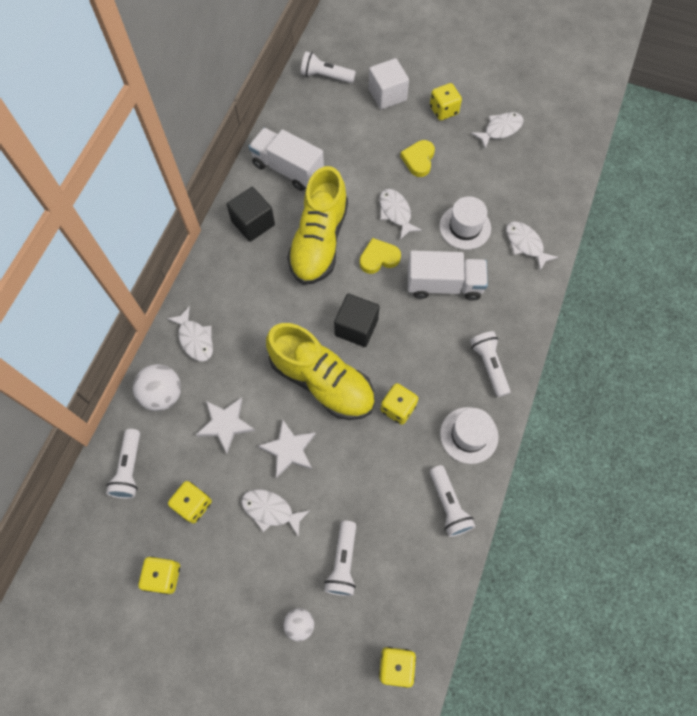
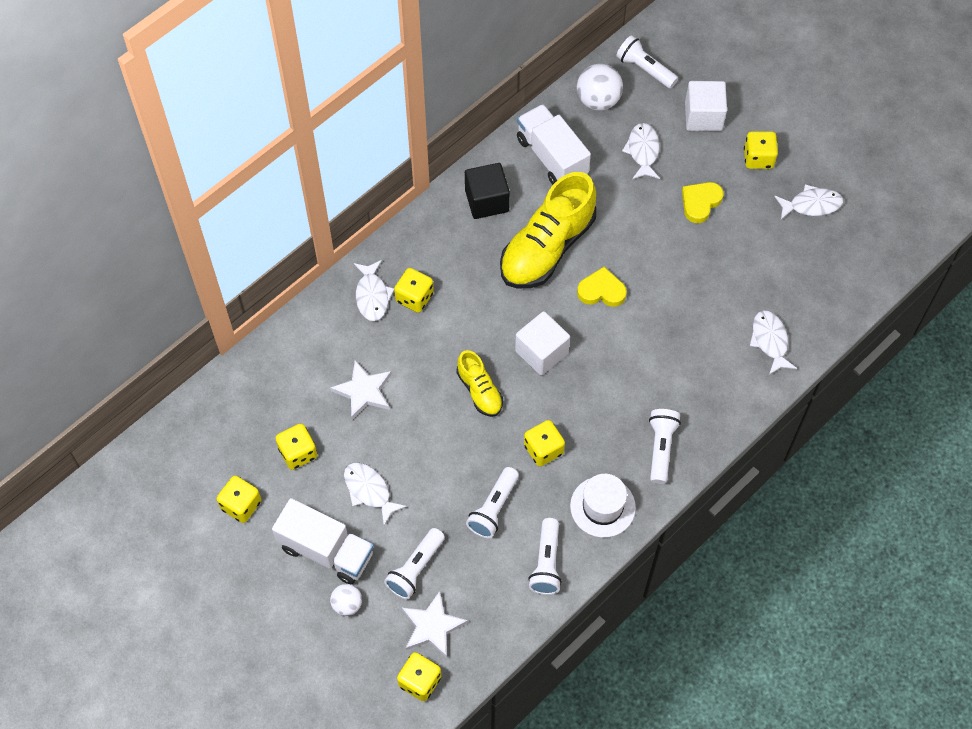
camera: 25 degrees right, 5 degrees down
white flashlight [106,429,140,499] -> white flashlight moved to [466,467,519,538]
white ball [133,364,181,411] -> white ball moved to [577,64,623,111]
white star [258,419,316,478] -> white star moved to [402,591,468,658]
yellow shoe [266,323,375,420] -> yellow shoe [456,350,503,417], size x0.51
black cube [334,294,380,347] -> white cube [515,311,570,375]
white fish [379,189,422,240] -> white fish moved to [622,123,660,179]
white truck [408,250,488,301] -> white truck moved to [272,498,374,584]
white hat [439,196,491,250] -> none
none -> yellow dice [394,268,434,313]

